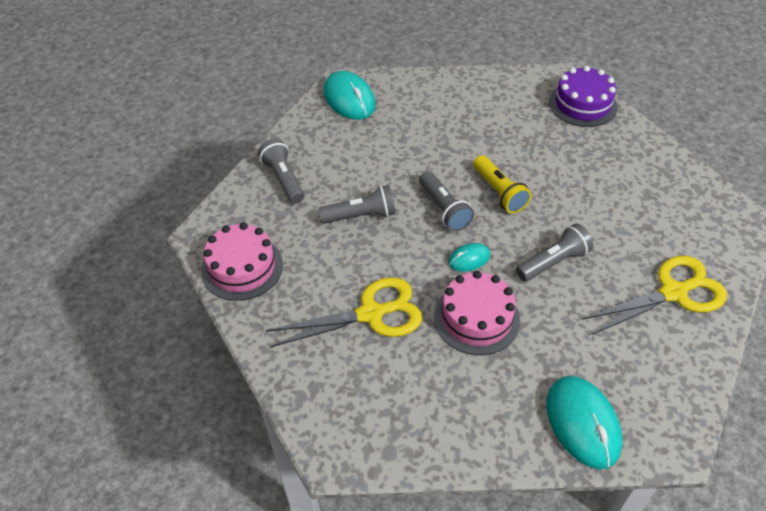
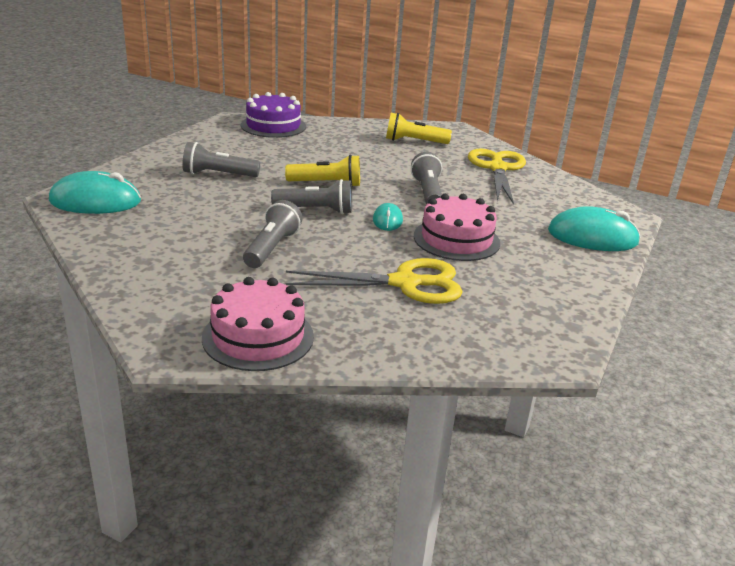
camera: 65 degrees left, 20 degrees down
grey flashlight [258,139,304,204] -> grey flashlight moved to [182,142,260,177]
yellow scissors [266,277,422,347] -> yellow scissors turned 75 degrees clockwise [285,258,463,304]
none -> yellow flashlight [386,113,452,144]

